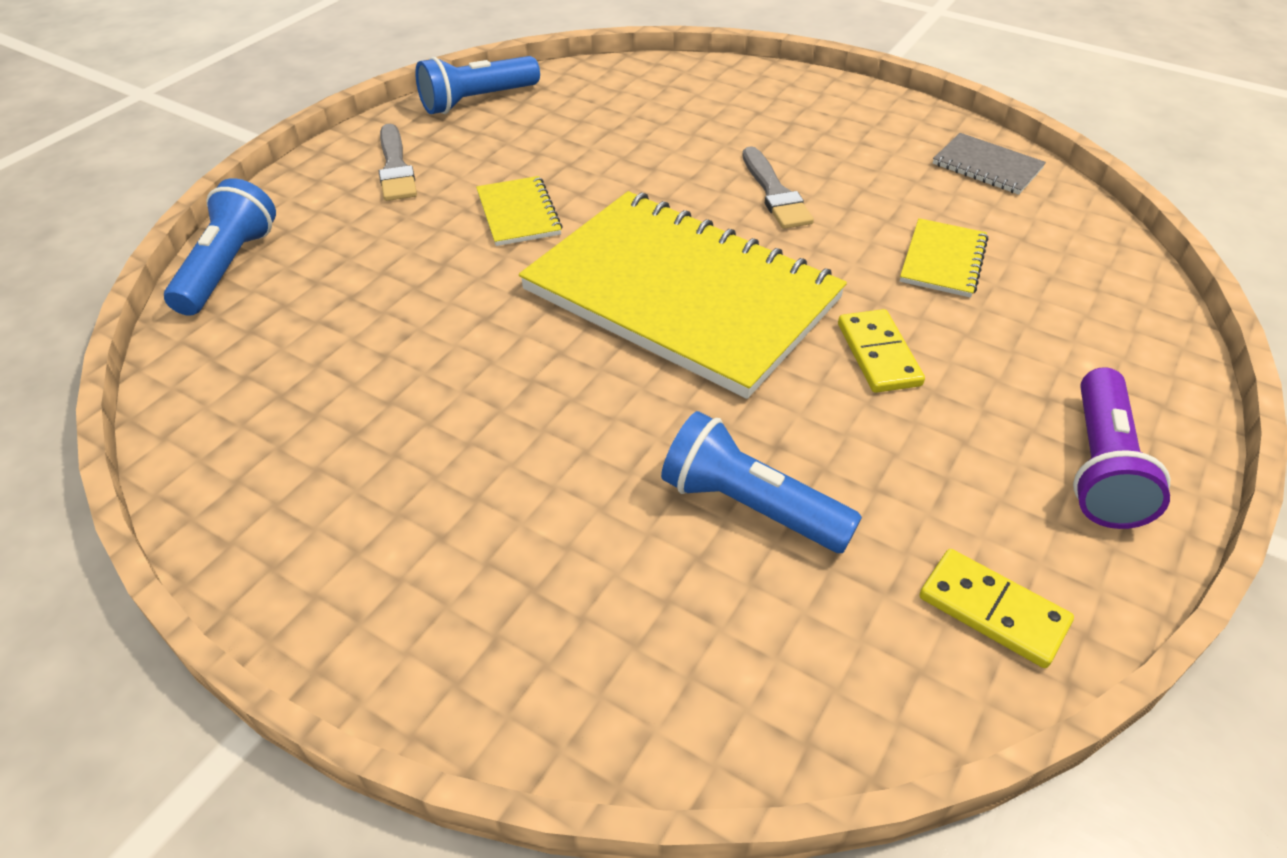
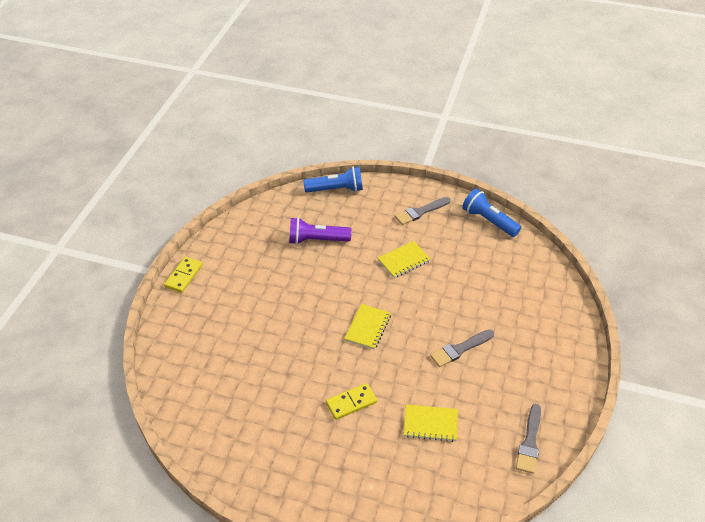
camera: 75 degrees right, 0 degrees up
yellow notebook [519,191,847,399] -> yellow notebook [344,304,391,350], size x0.40
blue flashlight [661,411,862,553] -> none
yellow domino [920,549,1074,668] -> yellow domino moved to [164,257,202,293]
grey notebook [933,133,1046,195] -> grey brush [516,404,541,474]
purple flashlight [1073,367,1170,529] -> purple flashlight moved to [289,217,352,245]

